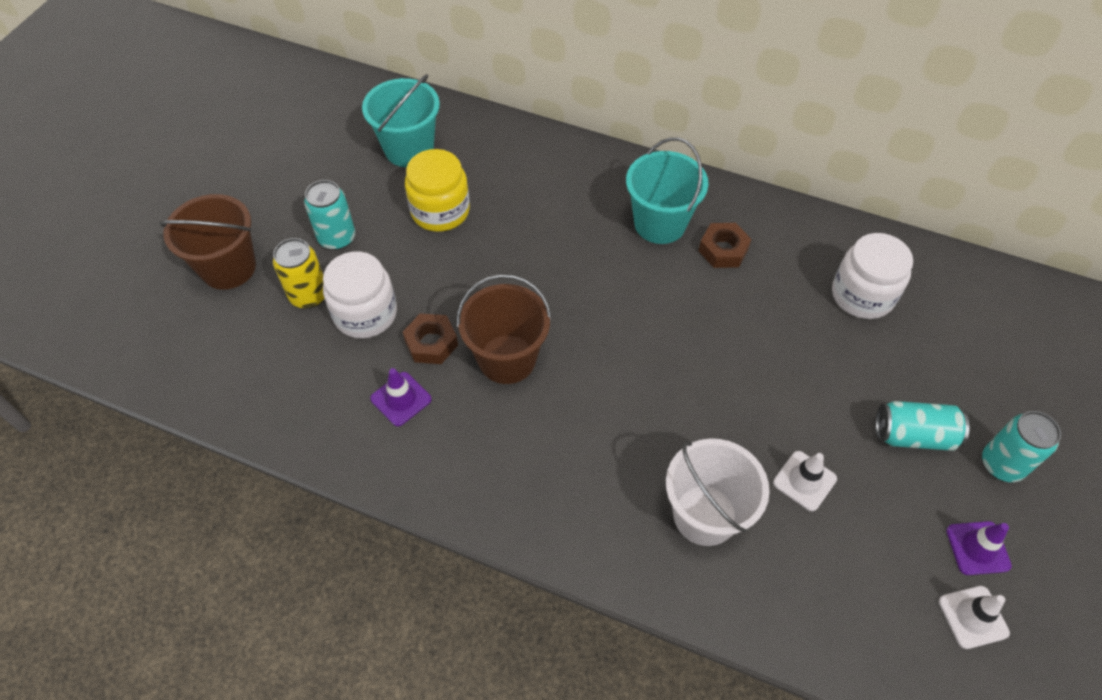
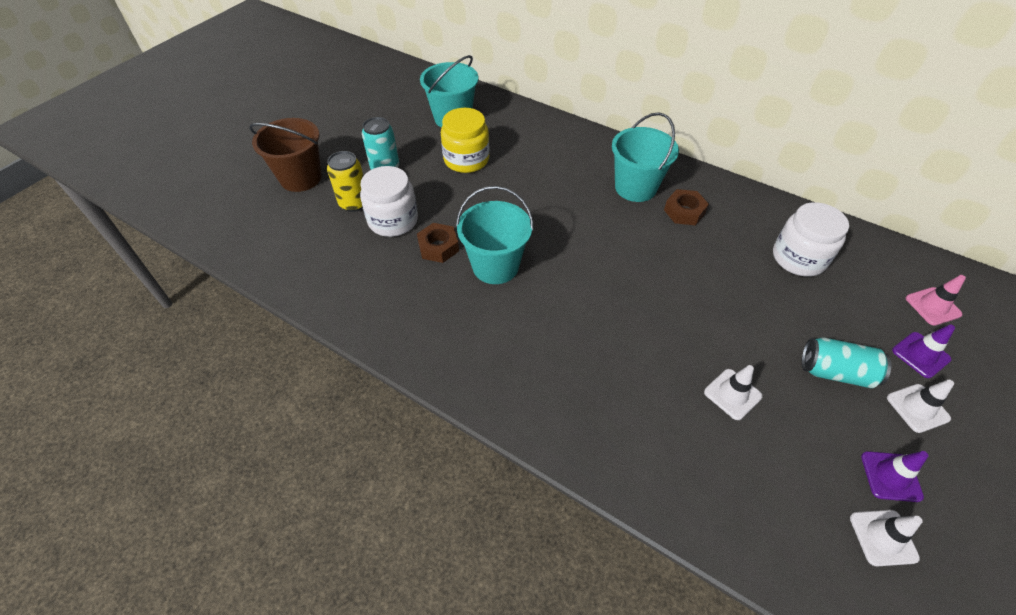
camera: 10 degrees right, 5 degrees down
purple traffic cone [370,368,431,426] -> purple traffic cone moved to [892,325,955,378]
brown bucket [457,274,552,384] -> turquoise bucket [456,186,534,284]
white bucket [666,439,770,546] -> none
turquoise can [982,411,1061,482] -> white traffic cone [887,380,954,433]
none -> pink traffic cone [906,275,966,326]

